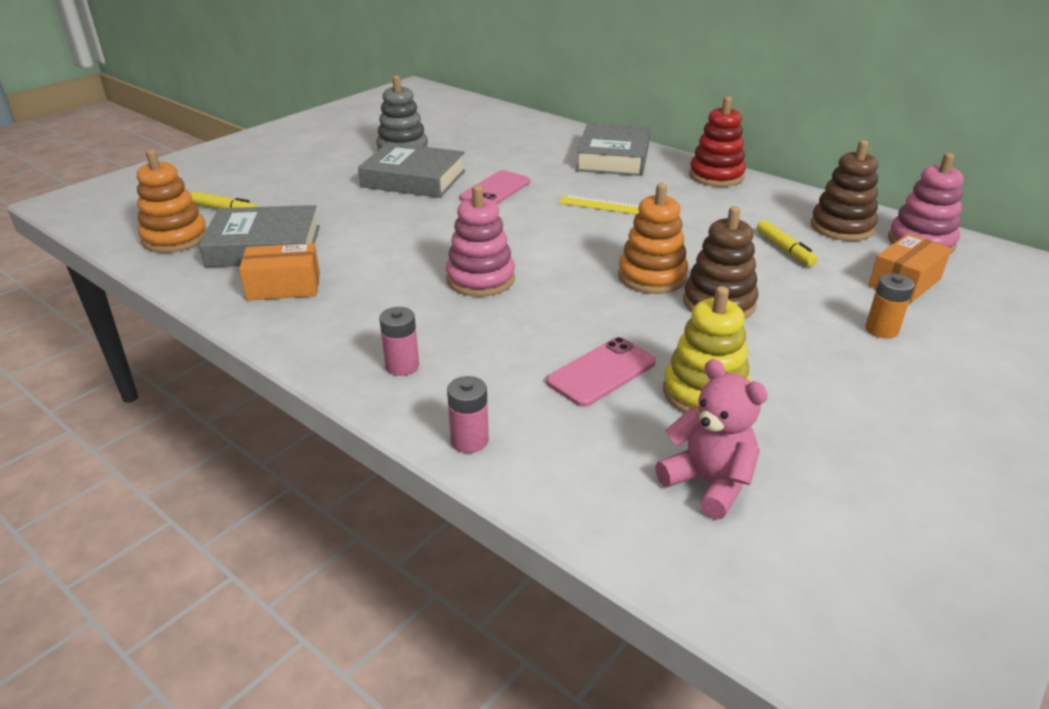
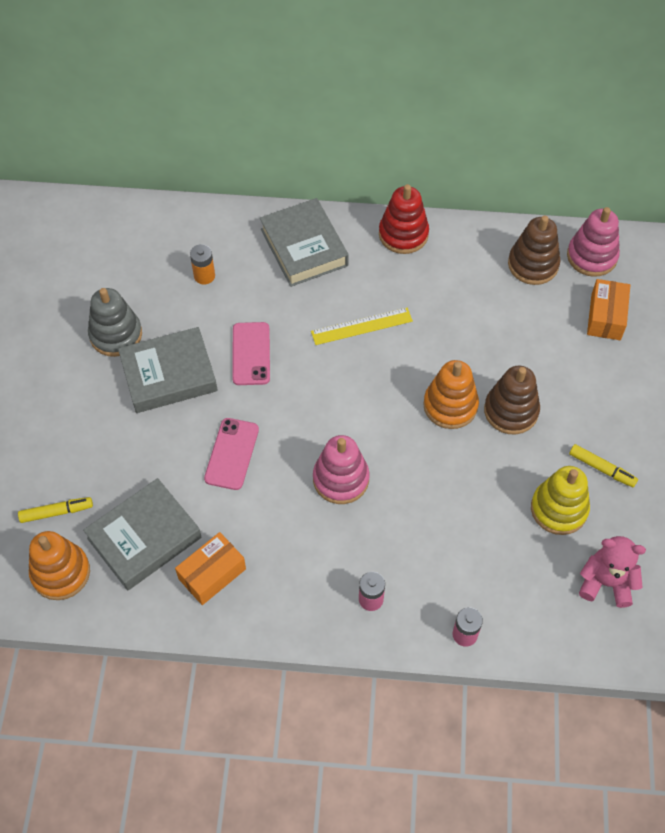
camera: 35 degrees left, 25 degrees up
pink phone [546,337,656,407] -> pink phone moved to [204,418,259,490]
yellow marker [757,220,818,266] -> yellow marker moved to [569,444,638,488]
orange battery [865,273,914,338] -> orange battery moved to [190,244,215,285]

